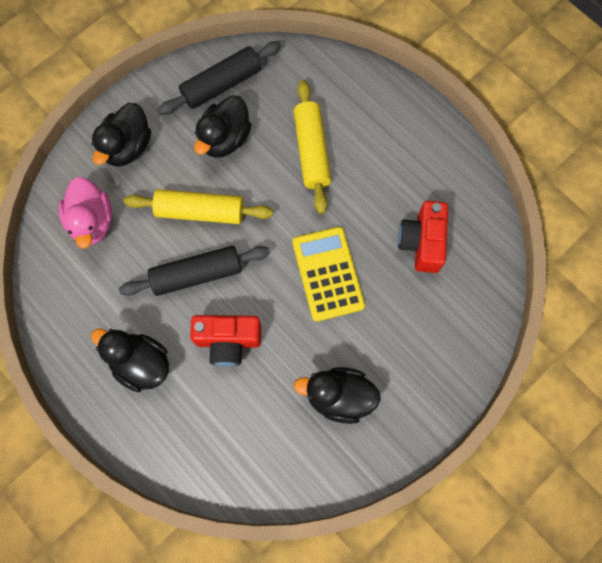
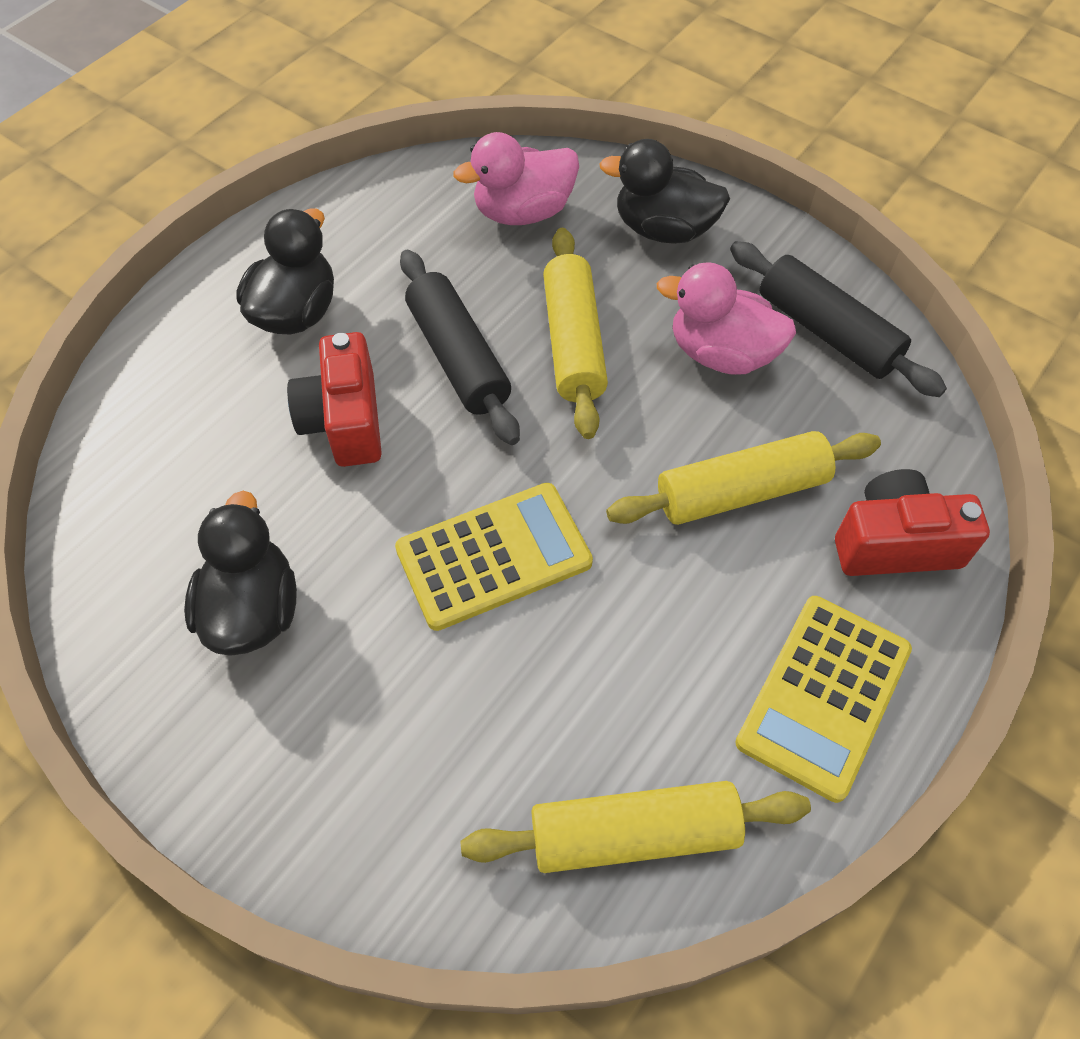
camera: 80 degrees right, 15 degrees down
black duck [194,95,252,158] -> pink duck [657,262,796,375]
red camera [398,201,448,273] -> red camera moved to [835,469,990,576]
none -> yellow rolling pin [461,781,811,873]
none -> yellow calculator [735,596,912,803]

